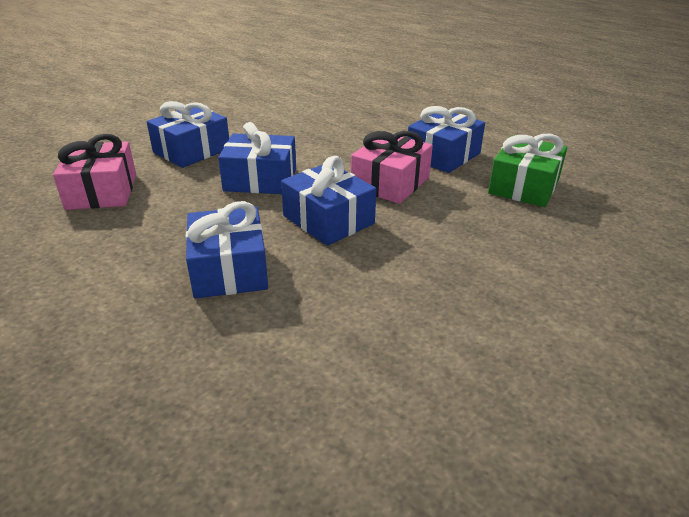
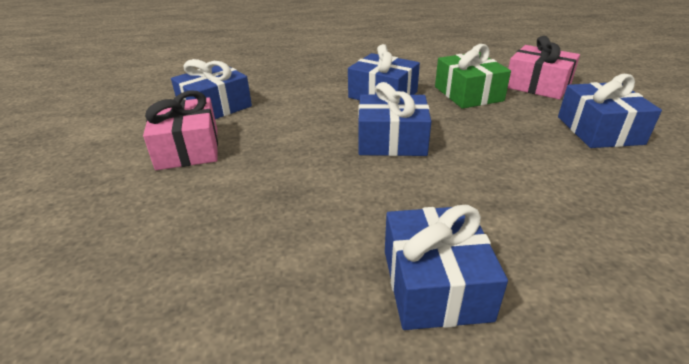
camera: 135 degrees right, 0 degrees up
blue gift [218,122,296,194] -> blue gift moved to [171,59,252,119]
pink gift [351,131,433,204] -> pink gift moved to [143,91,218,170]
green gift [488,134,567,207] -> green gift moved to [435,44,511,109]

